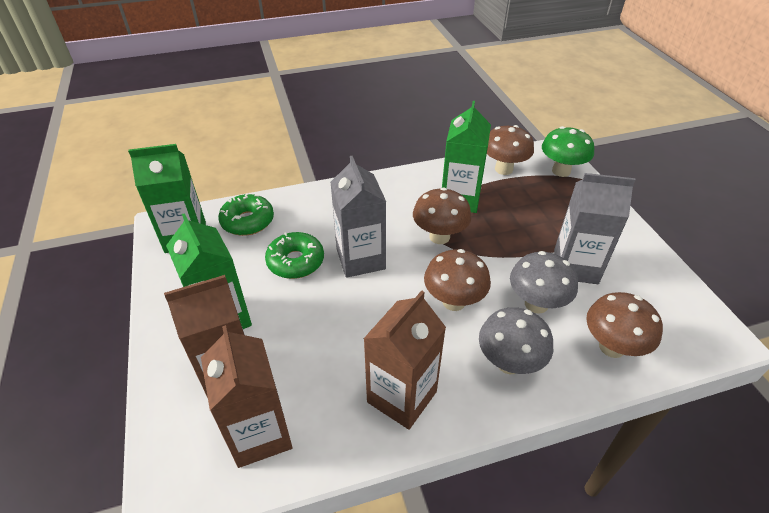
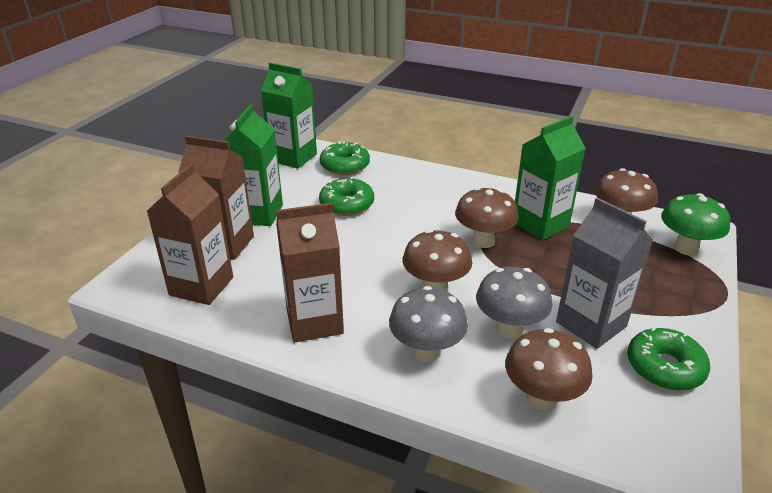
camera: 40 degrees right, 10 degrees down
grey carton [330,156,386,278] -> none
none -> green donut [627,327,710,391]

